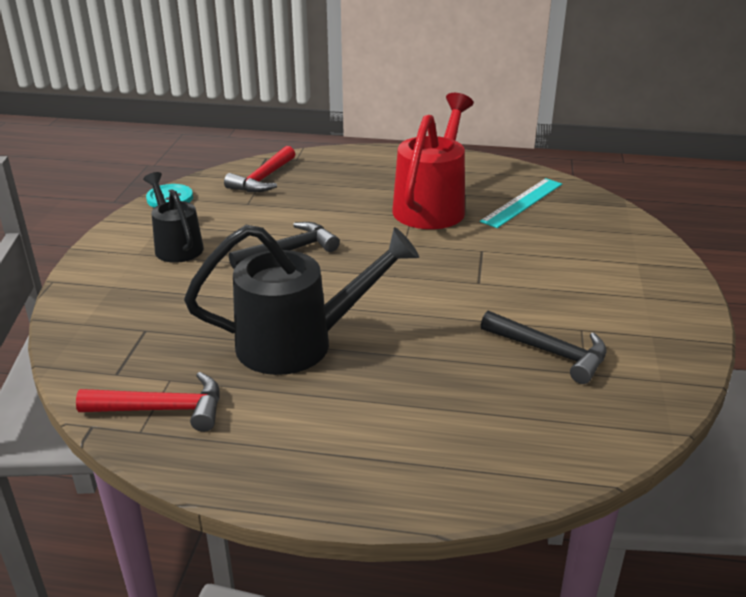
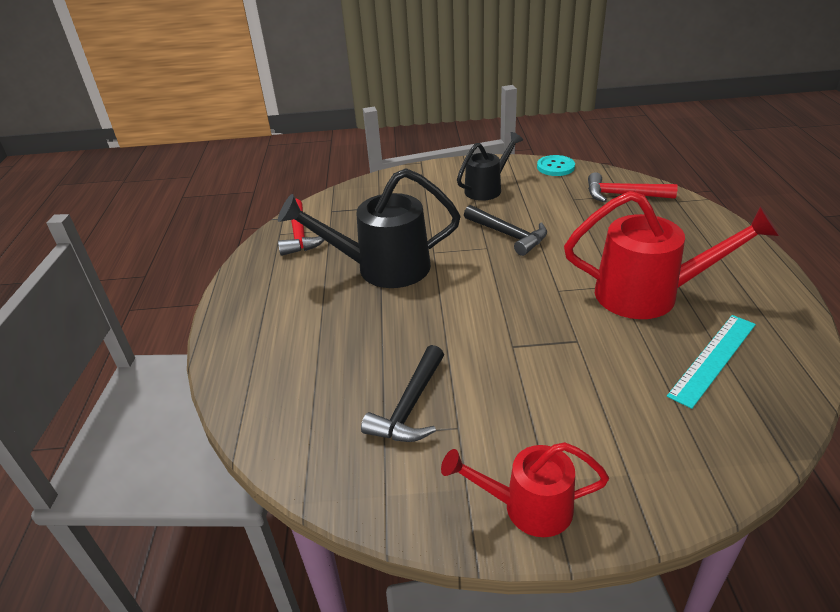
camera: 80 degrees right, 5 degrees up
black watering can [184,225,419,375] -> black watering can turned 105 degrees clockwise [278,168,461,288]
turquoise ruler [480,178,562,228] -> turquoise ruler turned 75 degrees counterclockwise [667,315,756,409]
none -> red watering can [441,442,609,537]

